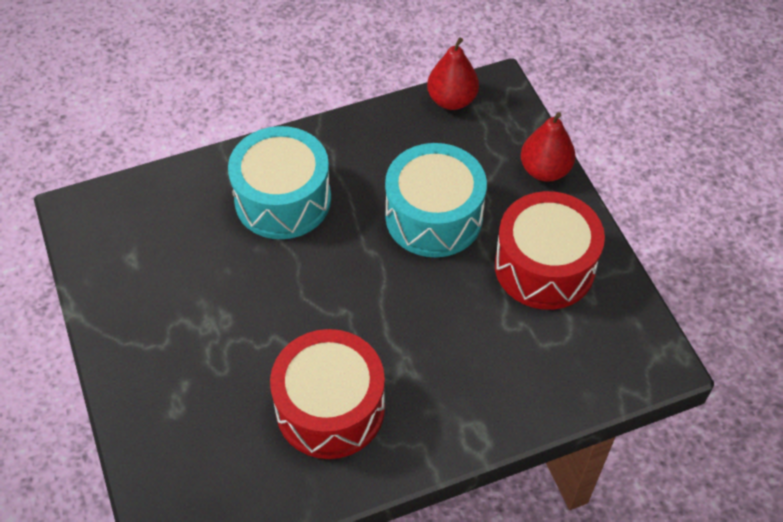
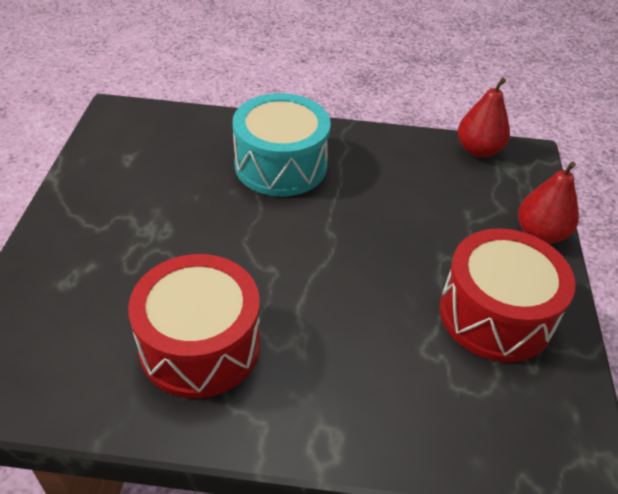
camera: 25 degrees right, 10 degrees down
turquoise drum [385,143,487,258] -> none

